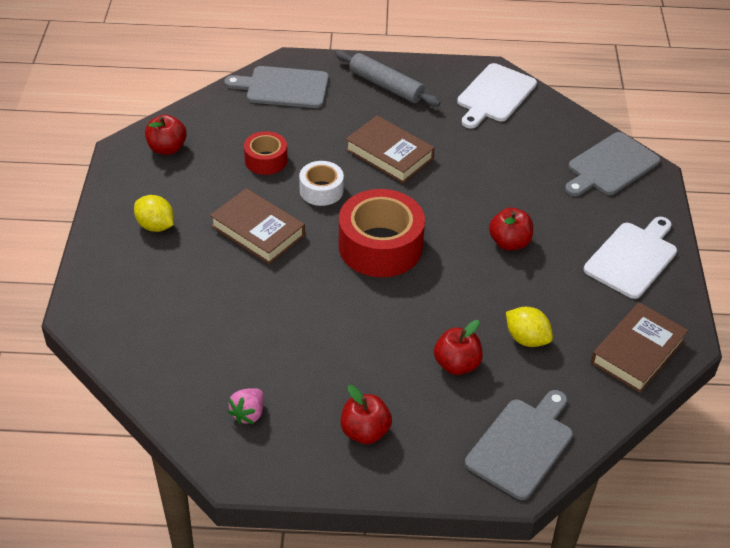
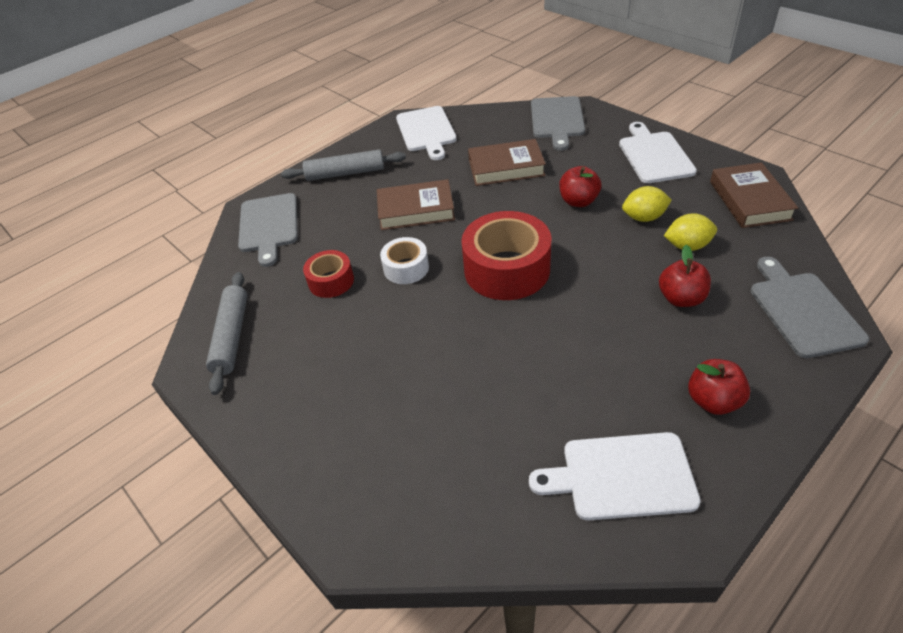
camera: 40 degrees left, 0 degrees up
yellow lemon [134,195,174,232] -> yellow lemon moved to [622,186,672,222]
red apple [145,114,187,155] -> grey rolling pin [206,272,248,395]
brown book [210,188,305,264] -> brown book moved to [468,139,546,186]
grey cutting board [224,66,329,108] -> grey cutting board turned 60 degrees counterclockwise [238,193,298,267]
pink strawberry [227,388,264,424] -> white cutting board [529,432,701,521]

